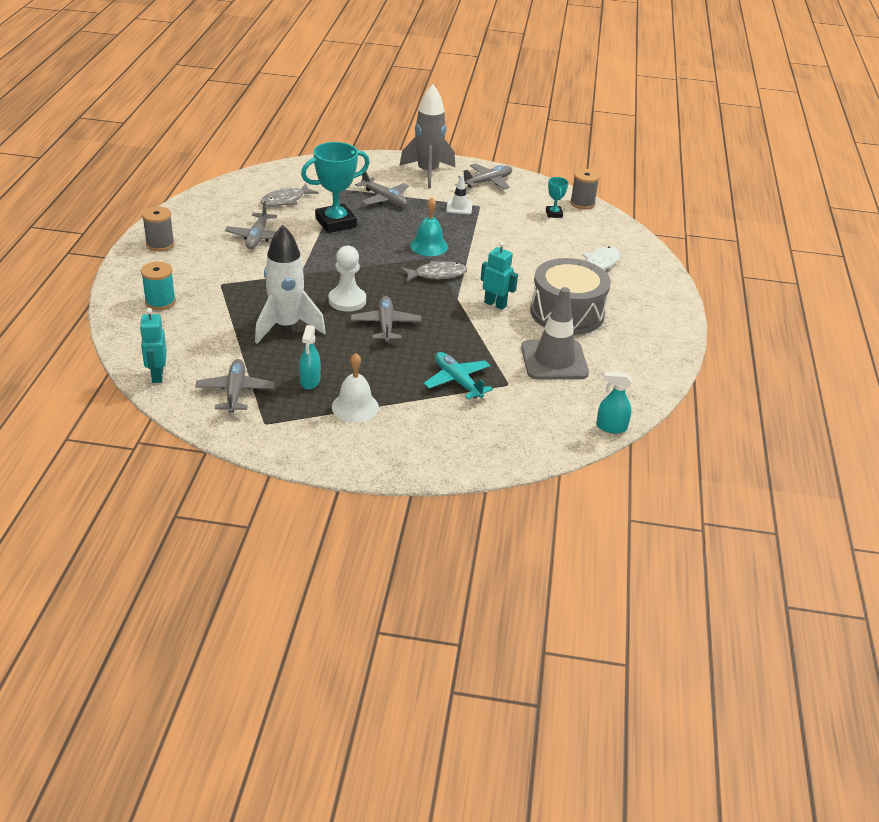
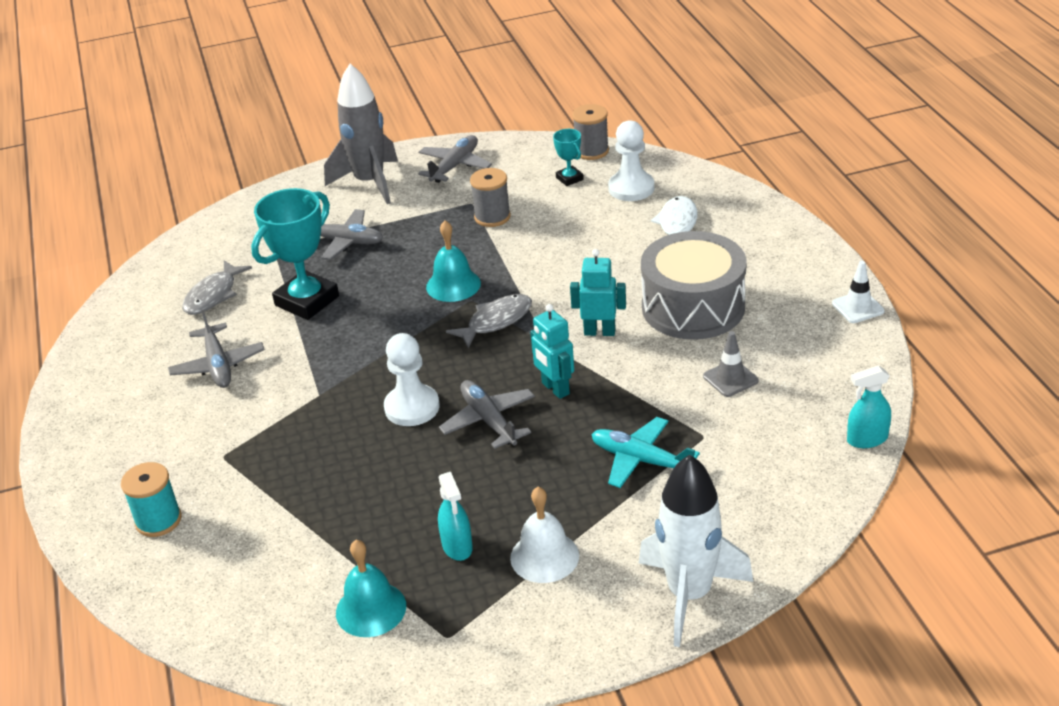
camera: 20 degrees left, 0 degrees up
turquoise robot [140,308,167,383] -> turquoise robot moved to [530,304,574,399]
grey spool [142,206,174,252] -> grey spool moved to [470,168,511,227]
grey plane [195,359,275,413] -> turquoise bell [336,540,406,637]
white rocket [255,225,326,344] -> white rocket moved to [639,454,753,647]
white traffic cone [446,175,473,214] -> white traffic cone moved to [832,261,885,323]
grey traffic cone [521,287,589,379] -> grey traffic cone [703,331,759,397], size x0.50
none -> white pawn [608,120,654,201]

